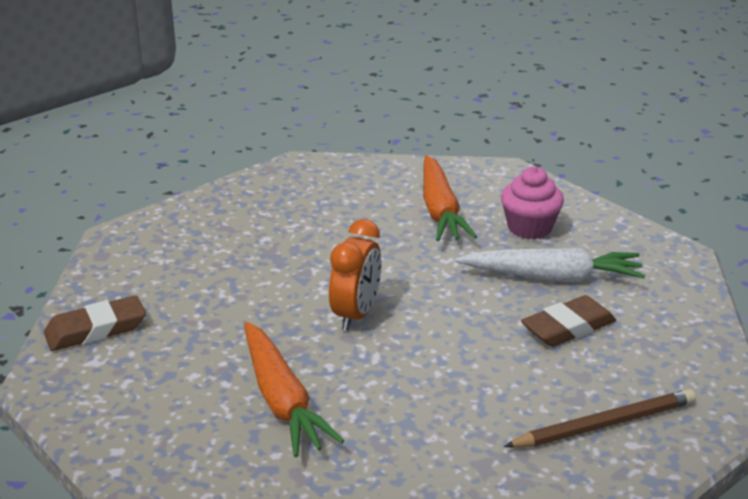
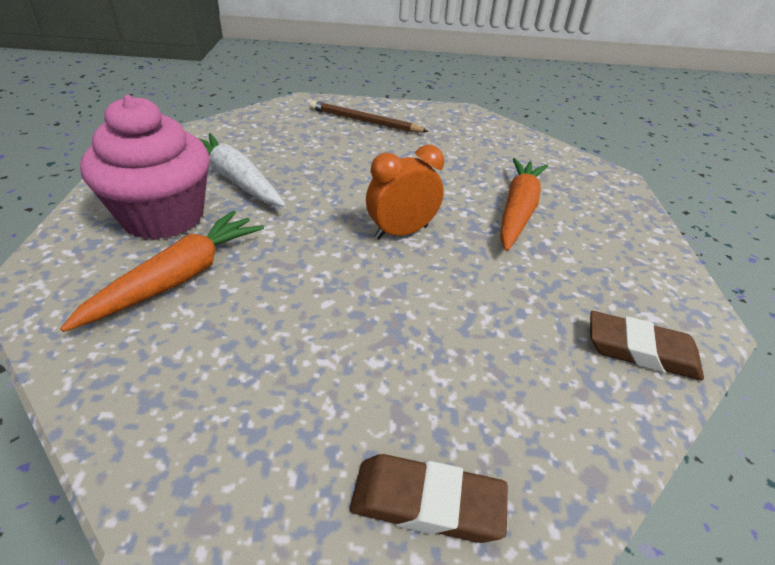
camera: 140 degrees left, 10 degrees up
pink cupcake [501,167,564,239] -> pink cupcake [80,95,209,240], size x1.68
brown eraser [521,295,616,347] -> brown eraser moved to [350,454,508,543]

